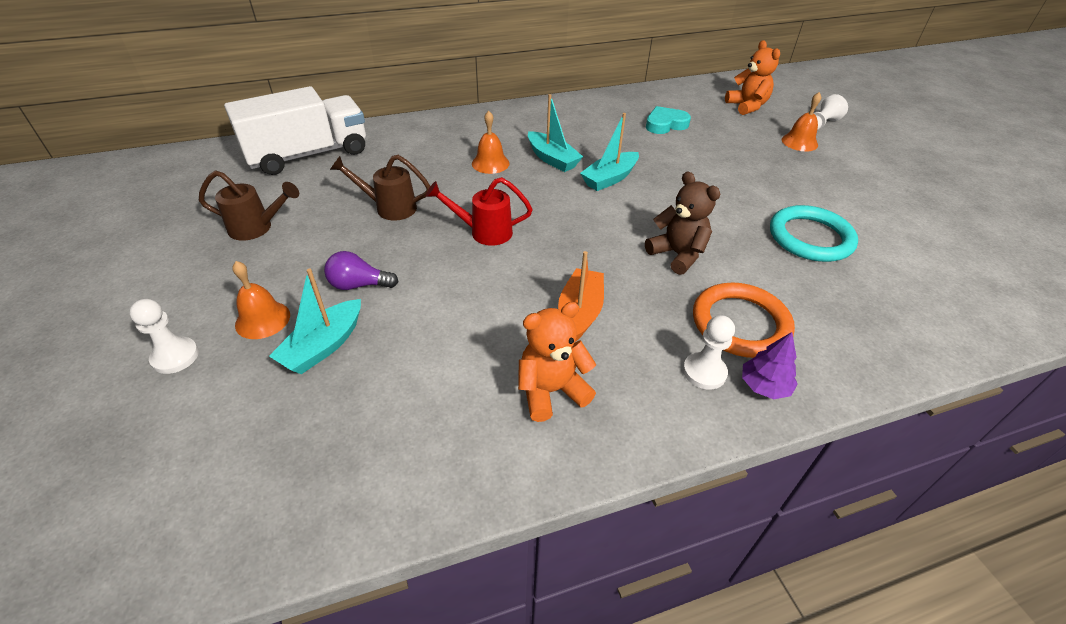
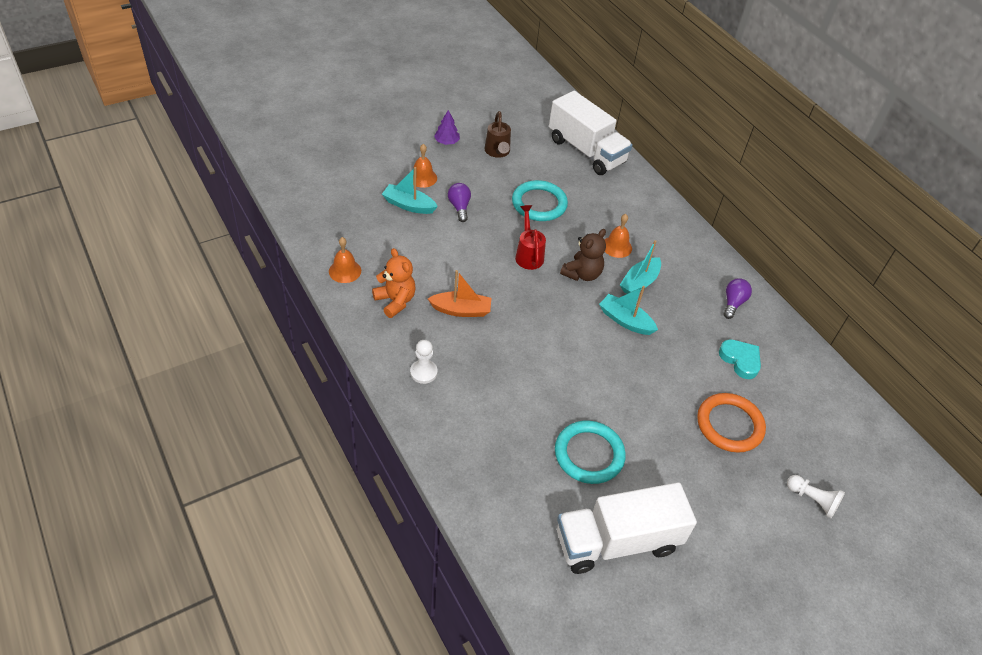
camera: 75 degrees right, 5 degrees up
white pawn [129,299,199,374] -> none
brown watering can [330,155,430,221] -> turquoise ring [512,180,568,221]
brown teddy bear [645,171,720,275] -> brown teddy bear moved to [560,229,606,281]
orange ring [693,283,795,358] -> orange ring moved to [697,393,766,453]
orange teddy bear [725,40,780,115] -> none
purple tree [742,332,798,399] -> purple tree moved to [434,110,460,145]
orange bell [782,92,821,151] -> orange bell moved to [329,237,361,283]
none -> white truck [557,482,697,574]
none -> purple light bulb [724,278,752,319]

